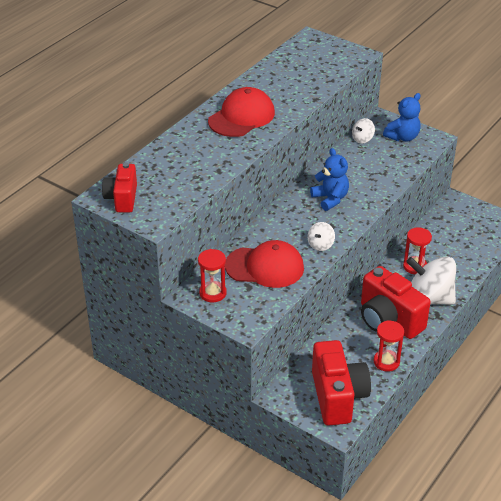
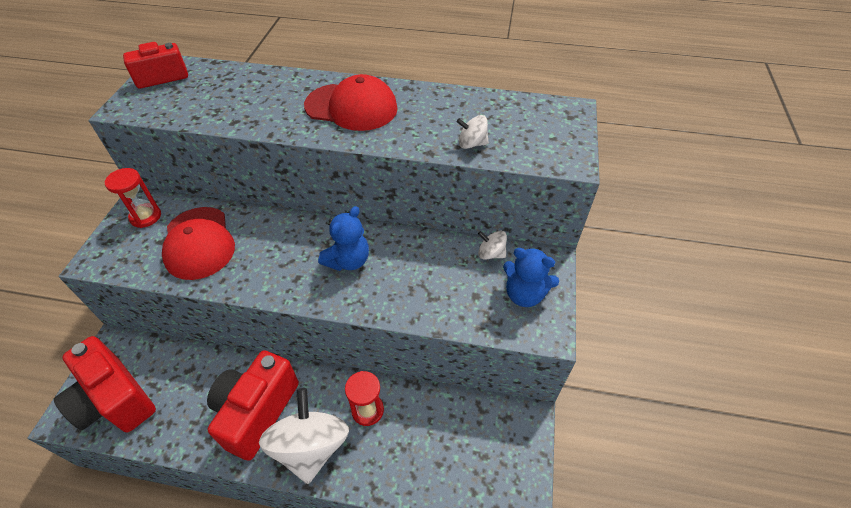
camera: 65 degrees right, 10 degrees up
white spinning top [308,222,335,251] -> white spinning top moved to [457,115,489,149]
red camera [312,340,371,426] -> red camera turned 75 degrees clockwise [54,336,156,432]
red hourglass [373,320,404,372] -> none

